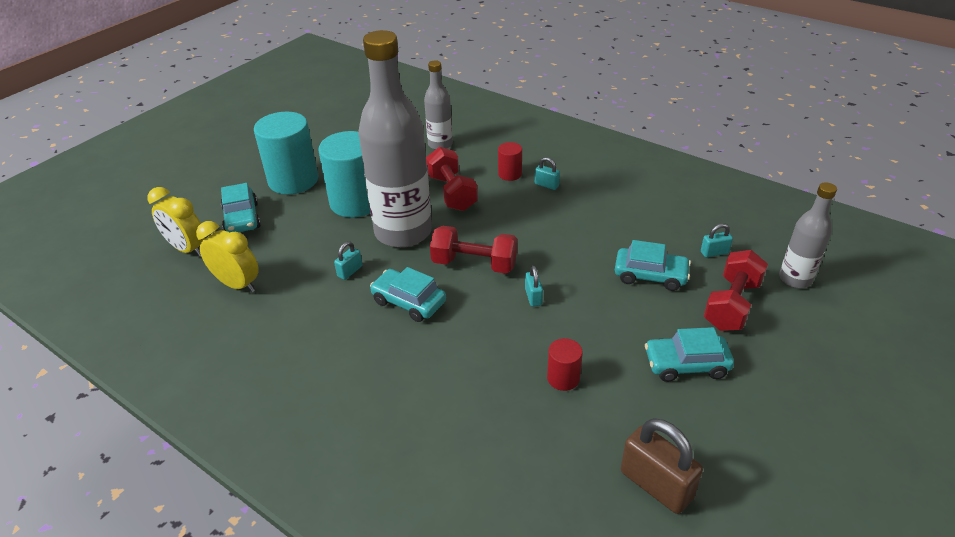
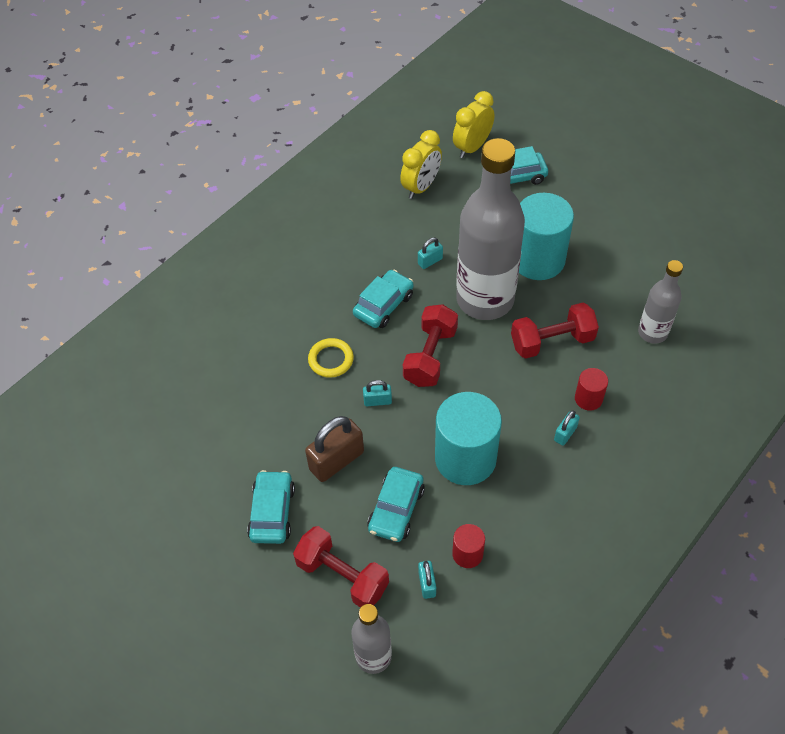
camera: 95 degrees right, 15 degrees up
turquoise cylinder [254,112,319,194] -> turquoise cylinder moved to [435,392,502,485]
turquoise padlock [334,241,362,280] -> turquoise padlock turned 75 degrees counterclockwise [418,238,443,269]
red cylinder [547,338,583,391] -> red cylinder moved to [452,524,485,568]
brown padlock [621,418,703,514] -> brown padlock moved to [305,416,364,482]
none -> yellow ring [308,338,354,378]

